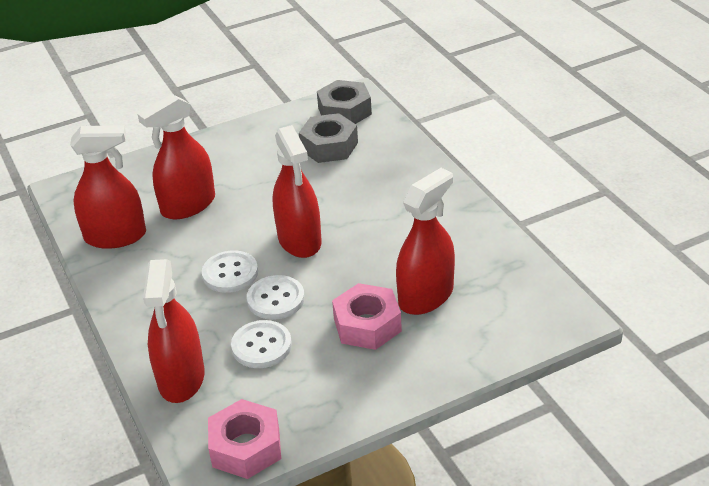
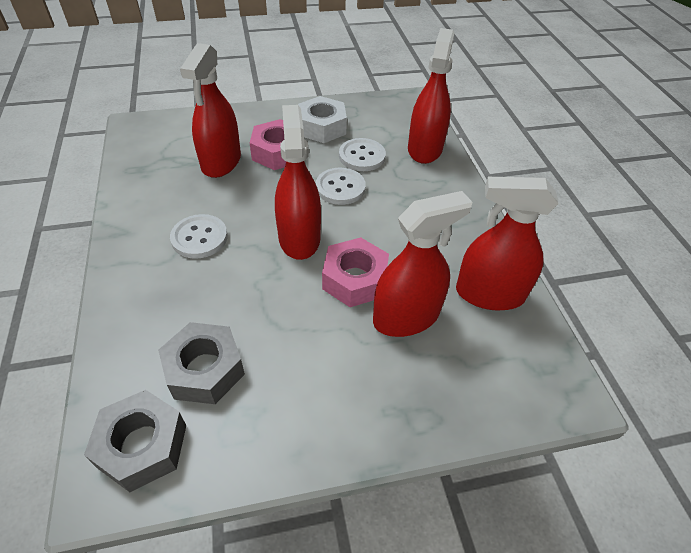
camera: 170 degrees left, 10 degrees up
white button [202,250,258,293] -> white button moved to [170,214,228,259]
pink nut [208,399,281,479] -> pink nut moved to [322,237,389,307]
red spray bottle [396,168,455,315] -> red spray bottle turned 45 degrees counterclockwise [180,43,241,178]
none -> white nut [298,96,347,143]

